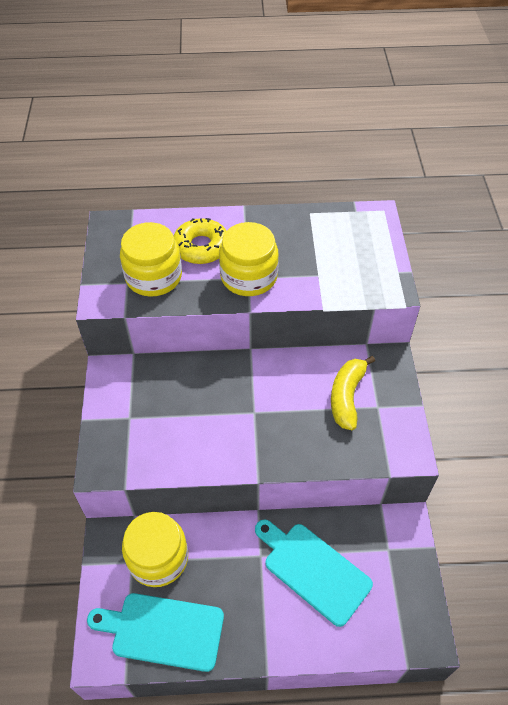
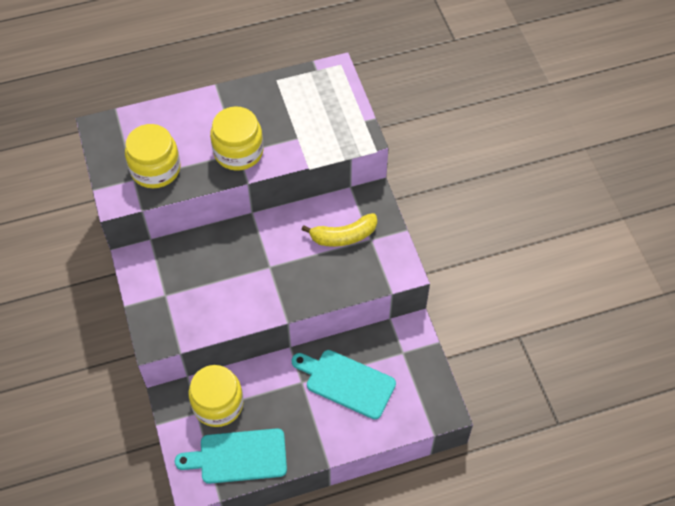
camera: 15 degrees left, 5 degrees up
yellow donut [174,218,227,264] -> none
yellow banana [331,356,375,430] -> yellow banana turned 105 degrees counterclockwise [301,213,377,247]

